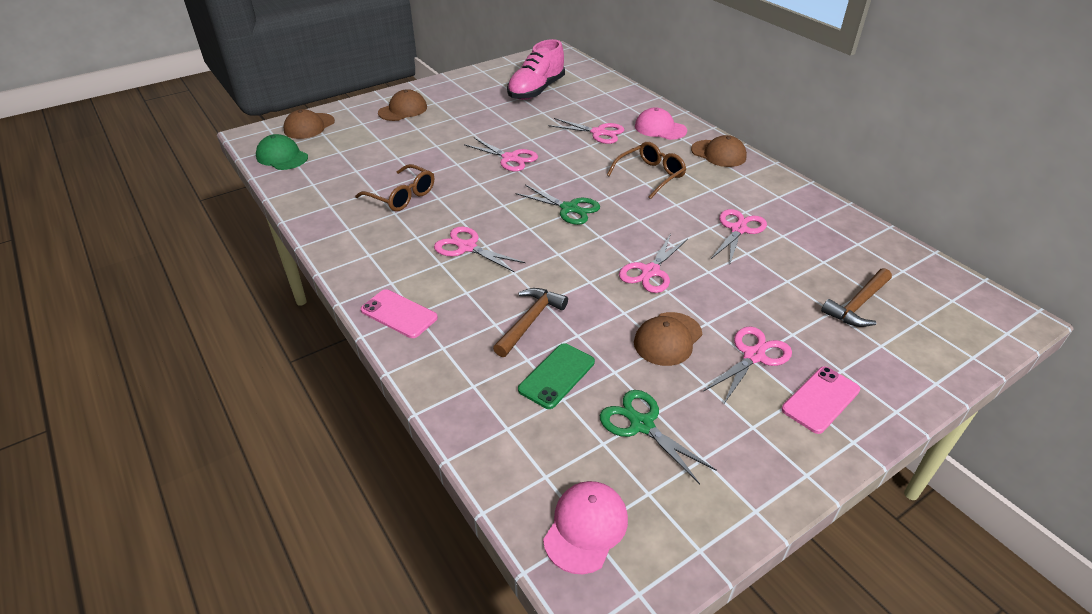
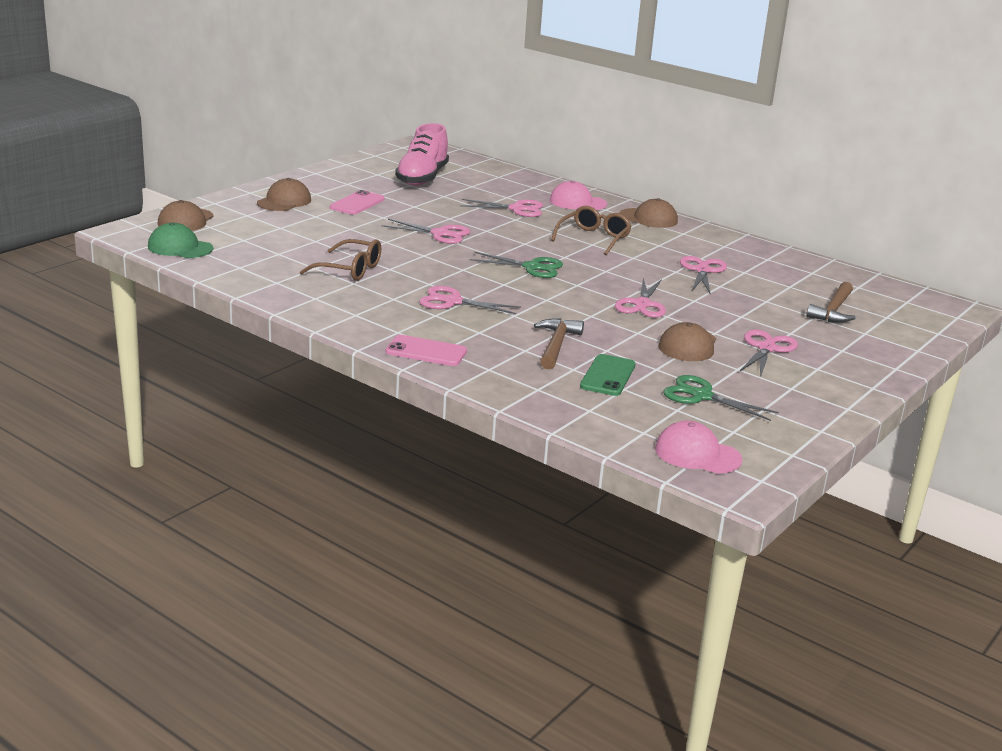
camera: 20 degrees left, 15 degrees down
pink cap [543,481,628,574] -> pink cap turned 75 degrees counterclockwise [655,421,742,474]
pink phone [782,367,861,434] -> pink phone moved to [330,190,385,215]

